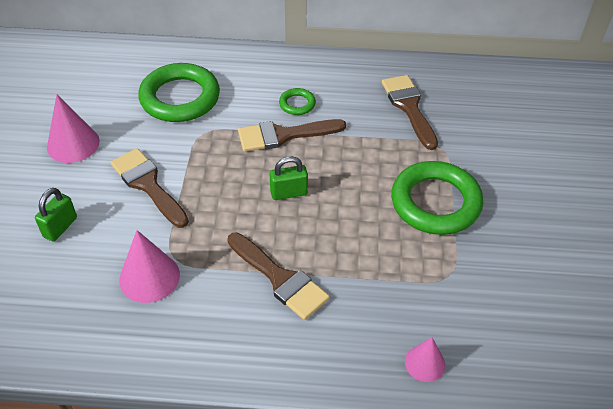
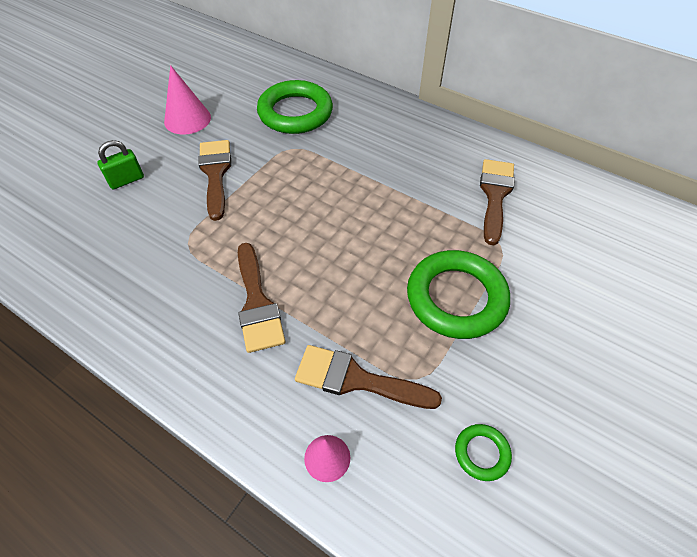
camera: 30 degrees right, 5 degrees up
pink cone [119,230,180,303] -> none
brown brush [238,119,346,152] -> brown brush moved to [295,345,442,409]
green padlock [270,156,308,200] -> none
green ring [279,88,316,115] -> green ring moved to [455,424,512,481]

